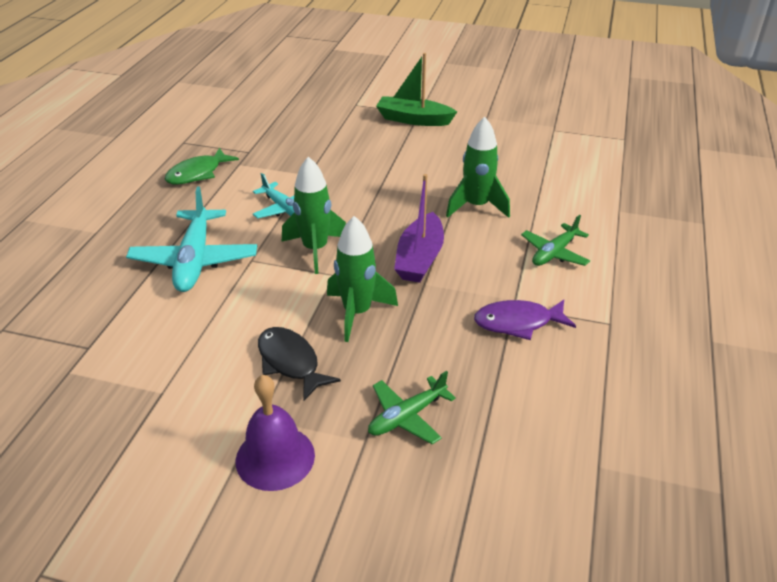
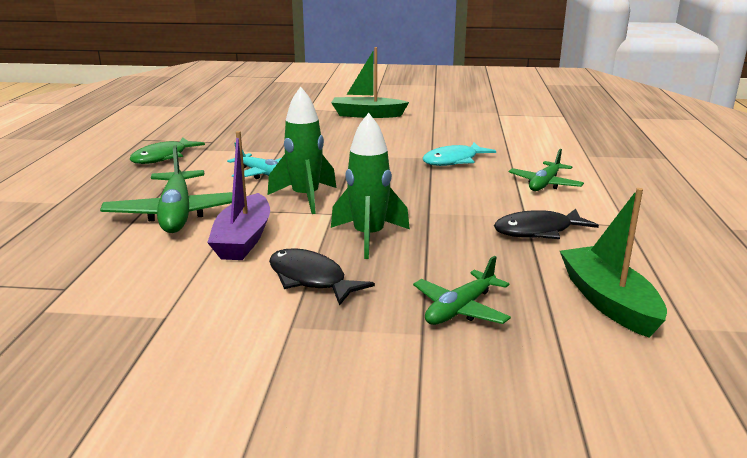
camera: 10 degrees left, 15 degrees down
turquoise plane [126,187,257,292] -> green plane [100,145,232,233]
purple bell [236,375,315,491] -> none
purple boat [394,174,444,283] -> purple boat moved to [207,131,270,260]
green rocket [446,117,510,218] -> turquoise fish [423,143,496,166]
purple fish [474,300,576,340] -> black fish [494,209,599,239]
none -> green boat [560,188,667,338]

